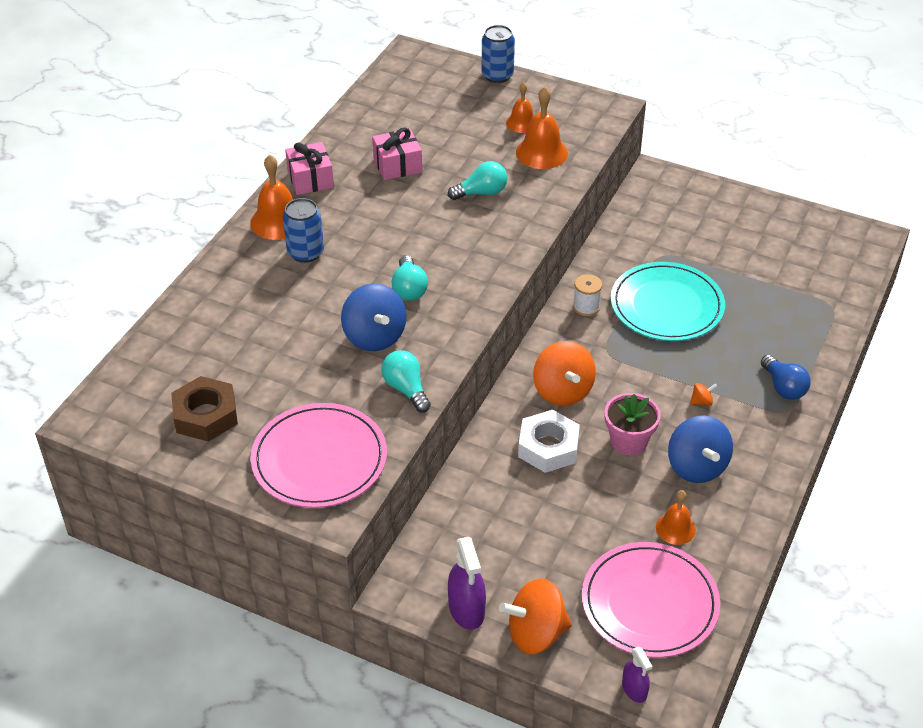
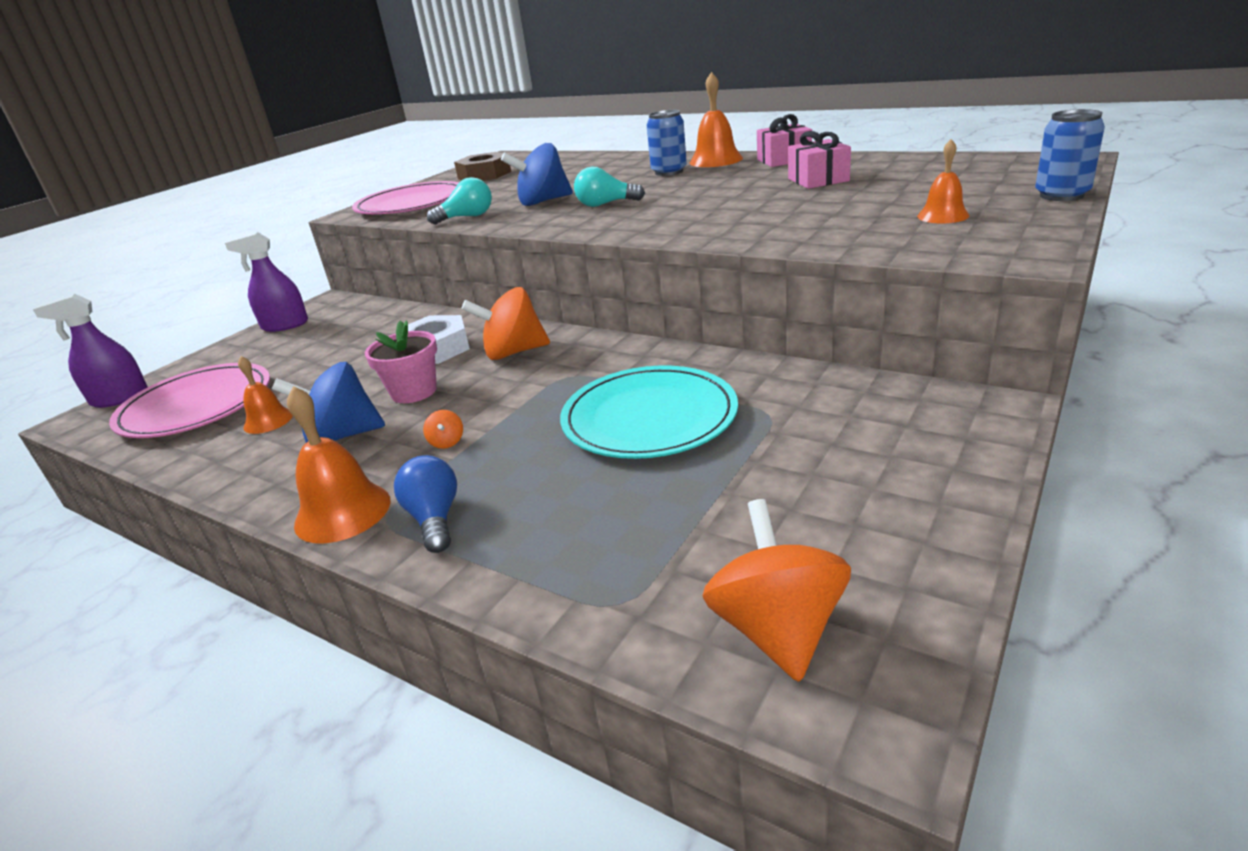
camera: 100 degrees right, 15 degrees down
turquoise light bulb [448,161,507,200] -> none
orange spinning top [499,578,572,654] -> orange spinning top moved to [703,499,851,682]
orange bell [516,87,568,169] -> orange bell moved to [287,386,391,543]
white spool [573,274,602,316] -> none
purple spray bottle [622,647,653,703] -> purple spray bottle [33,294,148,408], size x1.66
blue light bulb [761,355,811,400] -> blue light bulb turned 90 degrees clockwise [394,455,457,553]

